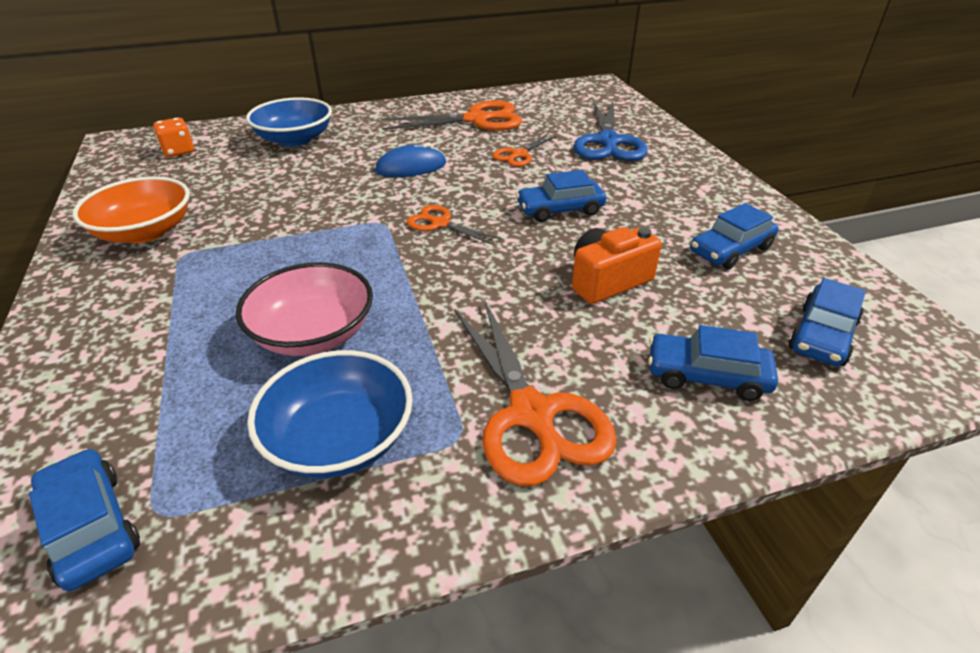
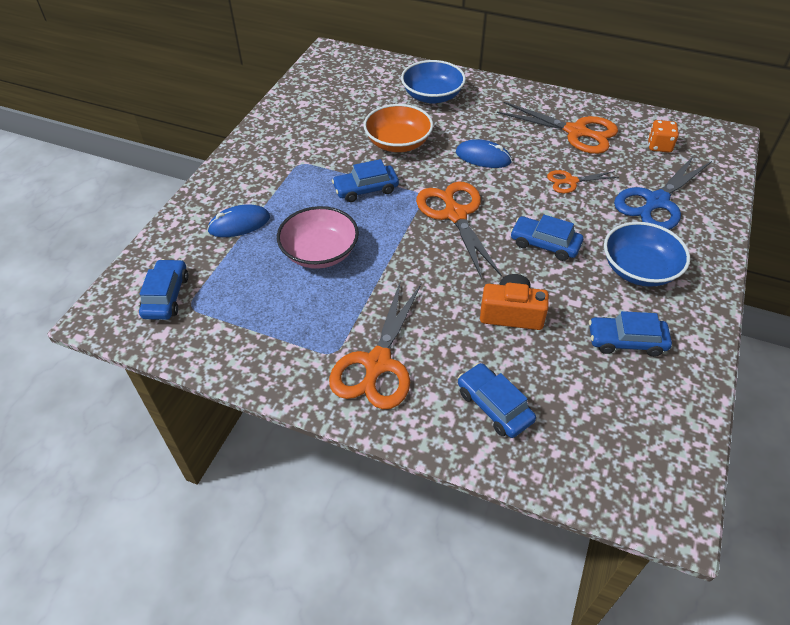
camera: 40 degrees right, 10 degrees up
orange bowl [73,176,190,243] -> orange bowl moved to [364,104,433,152]
orange dice [153,118,194,157] -> orange dice moved to [648,120,679,153]
blue bowl [247,350,413,478] -> blue bowl moved to [604,222,690,287]
orange scissors [407,205,502,245] -> orange scissors [416,182,502,279], size x1.83
blue car [788,278,866,366] -> blue car moved to [332,159,399,202]
none -> blue mouse [207,204,270,237]

